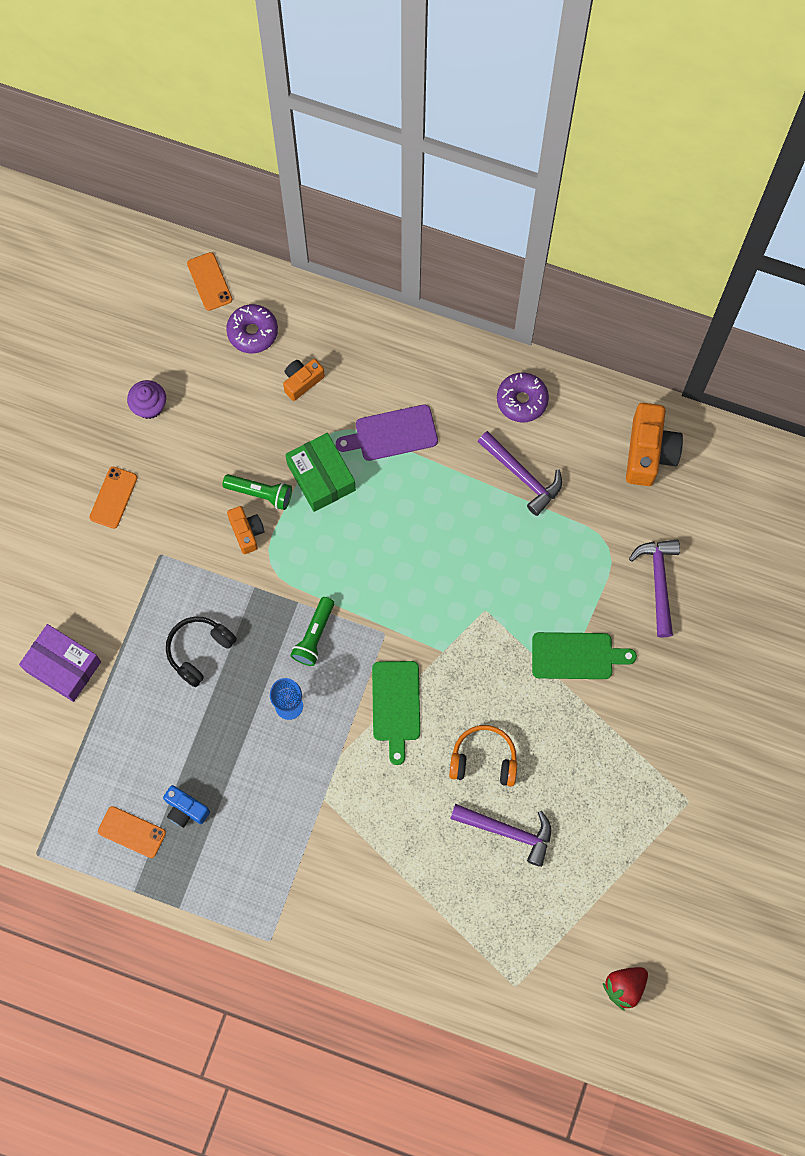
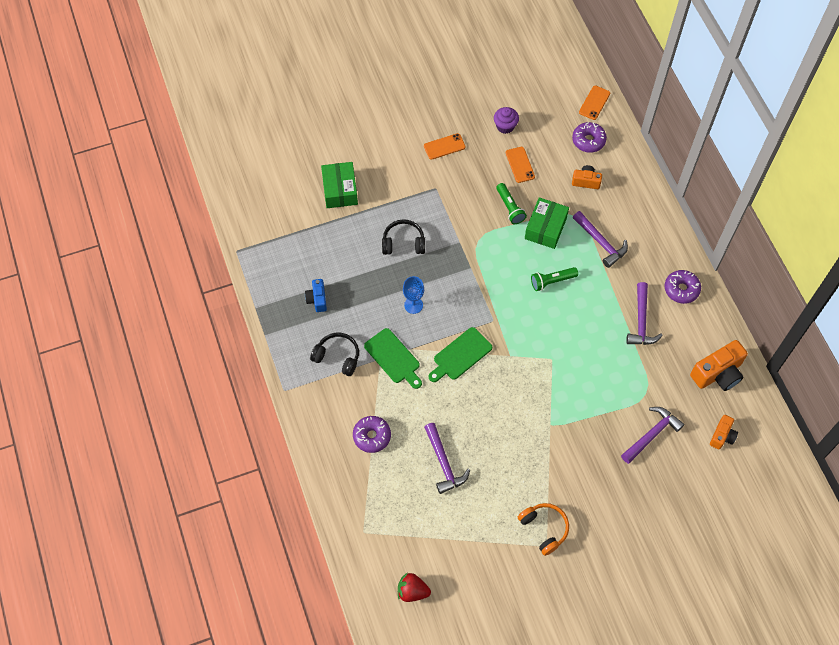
camera: 50 degrees right, 10 degrees down
purple box [19,624,101,702] -> green box [321,162,358,208]
orange phone [98,806,166,858] -> orange phone moved to [506,147,535,183]
orange camera [227,506,264,554] -> orange camera moved to [710,415,738,450]
green flashlight [290,597,334,666] -> green flashlight moved to [531,267,578,291]
purple cutting board [336,404,438,461] -> purple hammer [573,211,628,268]
orange headphones [449,725,517,787] -> orange headphones moved to [518,503,569,556]
green cutting board [532,632,637,679] -> green cutting board moved to [364,328,422,389]
none -> black headphones [310,333,359,376]
none -> purple donut [353,416,391,453]

